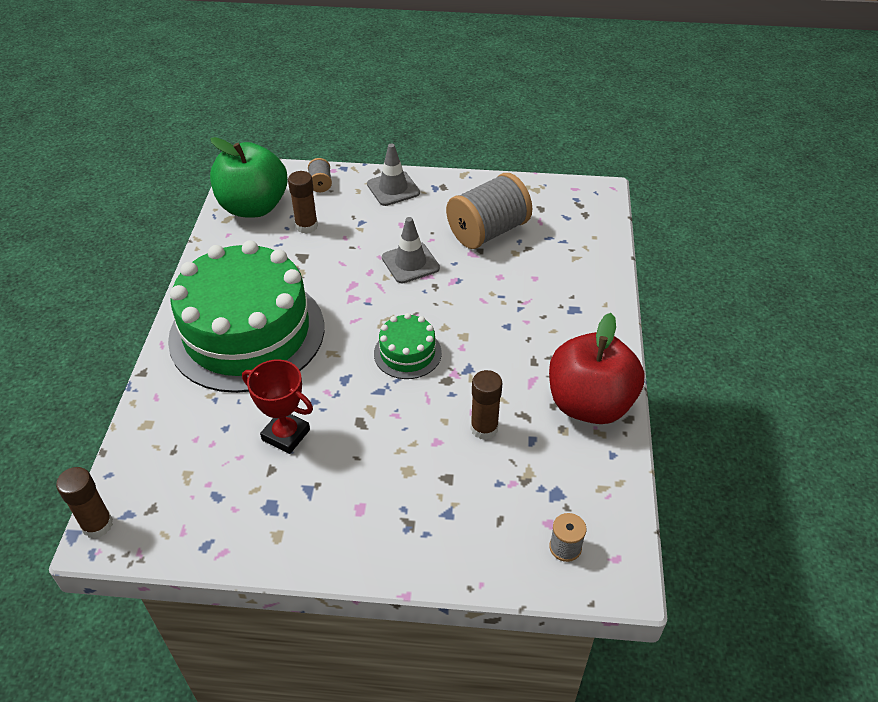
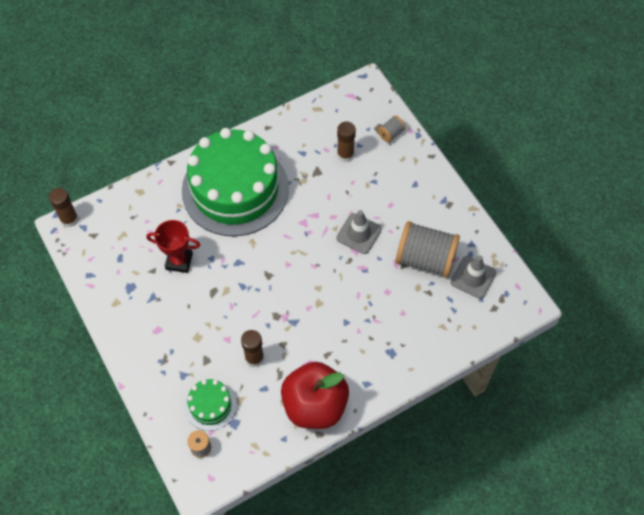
camera: 55 degrees right, 15 degrees up
green apple [210,137,287,218] -> none
red trophy [242,359,313,454] -> red trophy turned 75 degrees counterclockwise [146,220,200,273]
grey traffic cone [367,143,420,206] -> grey traffic cone moved to [450,255,496,299]
green cake [374,313,442,379] -> green cake moved to [185,379,237,431]

